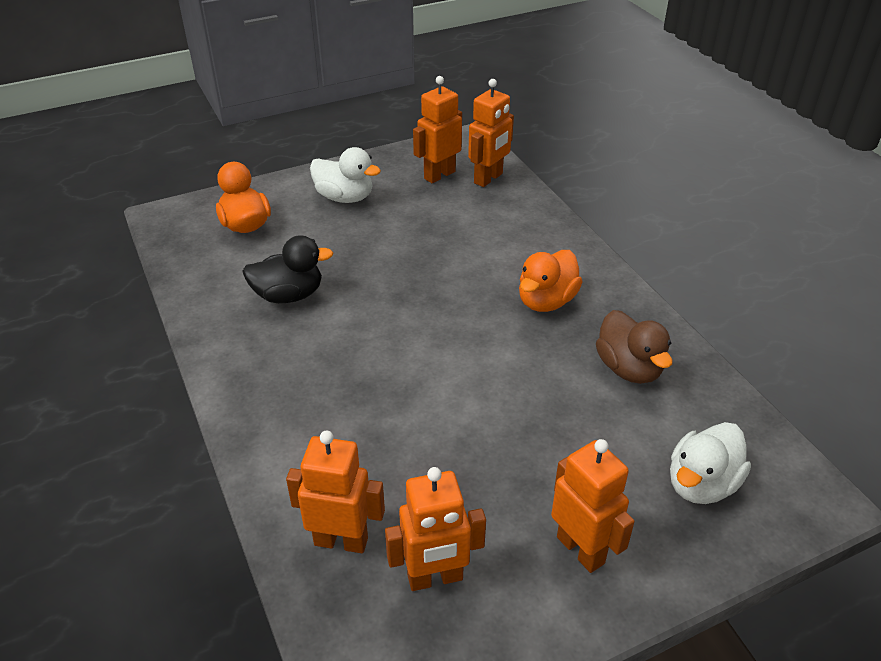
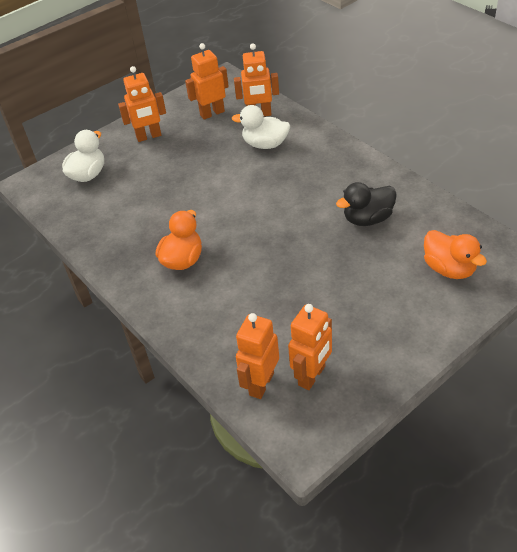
camera: 170 degrees right, 5 degrees up
white duck [310,147,381,203] -> white duck moved to [232,105,290,149]
orange robot [551,439,635,573] -> orange robot turned 60 degrees counterclockwise [118,66,166,142]
brown duck [596,310,673,384] -> none

